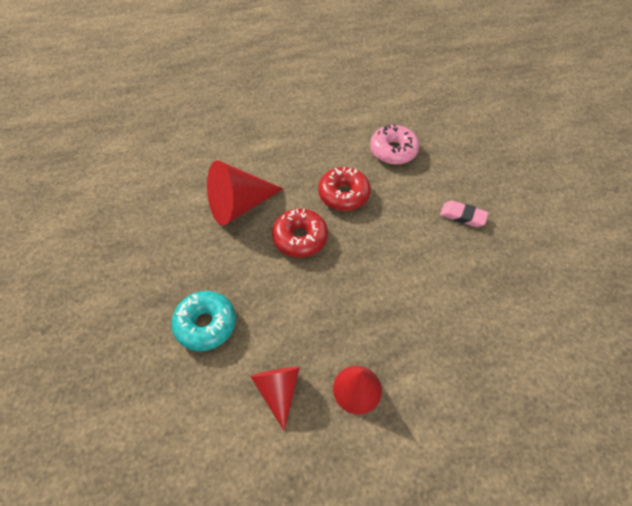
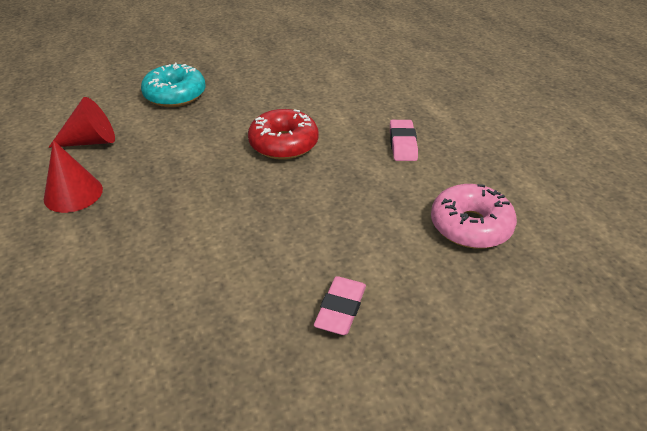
camera: 85 degrees right, 15 degrees down
red cone [207,160,284,225] -> none
red donut [318,167,371,211] -> none
none -> pink eraser [390,120,418,161]

